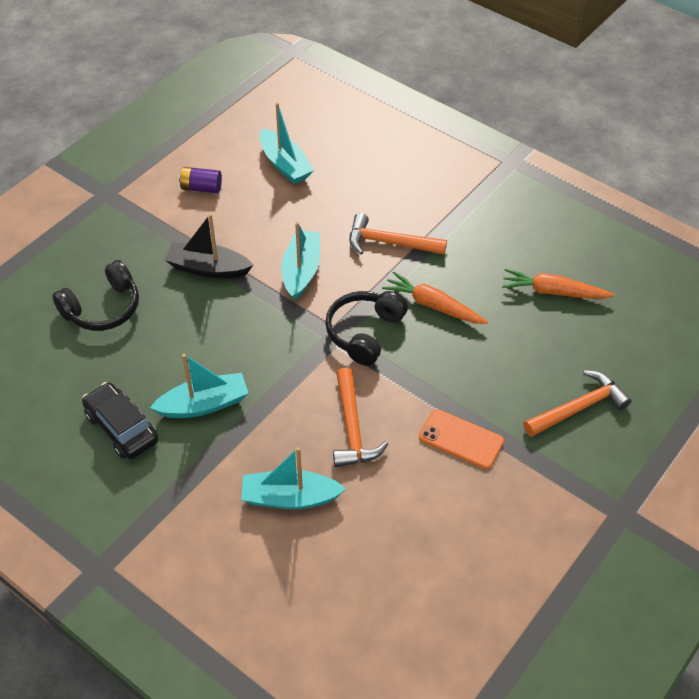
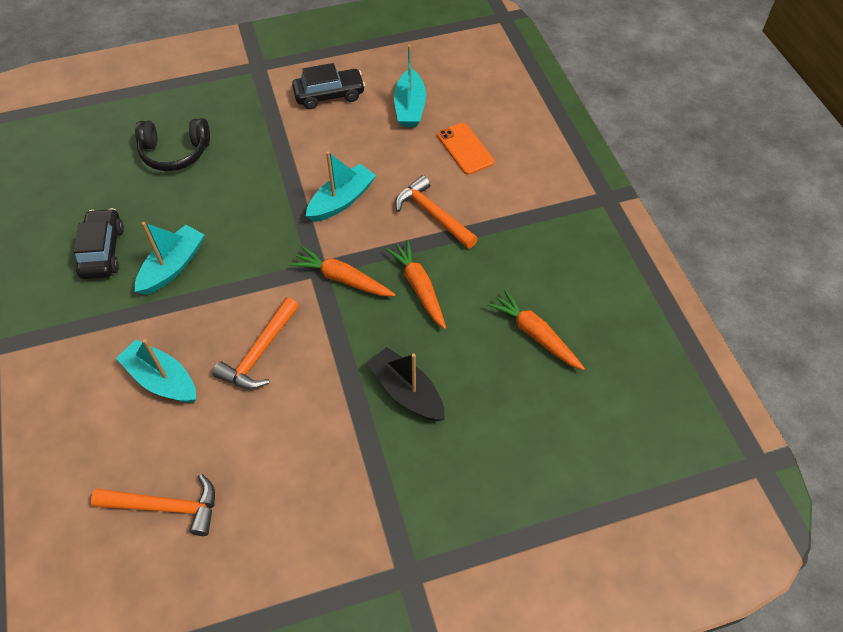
camera: 35 degrees right, 5 degrees up
turquoise boat [150,354,249,418] -> turquoise boat turned 75 degrees counterclockwise [135,222,205,295]
black boat [165,214,253,278] -> black boat moved to [367,347,445,421]
purple battery [179,167,222,193] -> black car [292,63,365,109]
black headphones [325,291,408,366] -> orange carrot [290,246,396,296]
orange phone [419,409,504,469] -> orange phone moved to [437,123,494,175]
orange hammer [524,370,632,437] -> orange hammer moved to [91,474,215,536]

